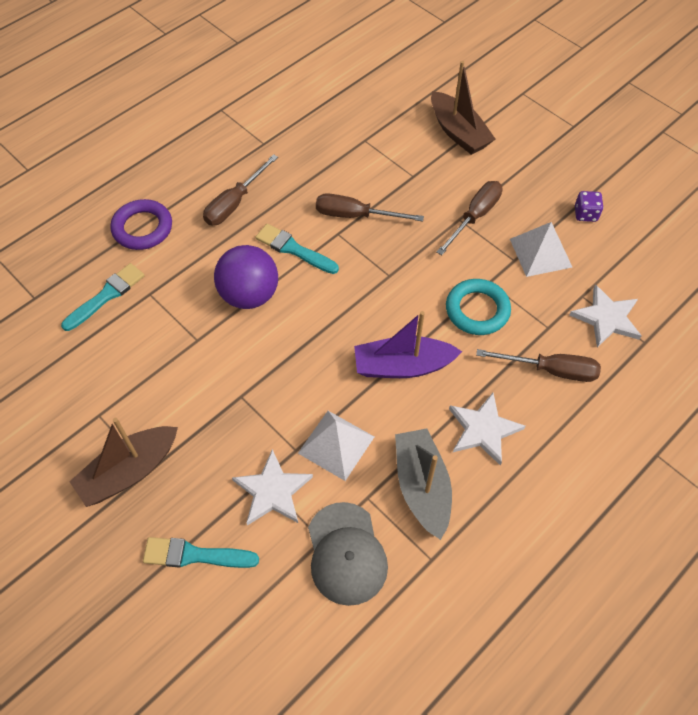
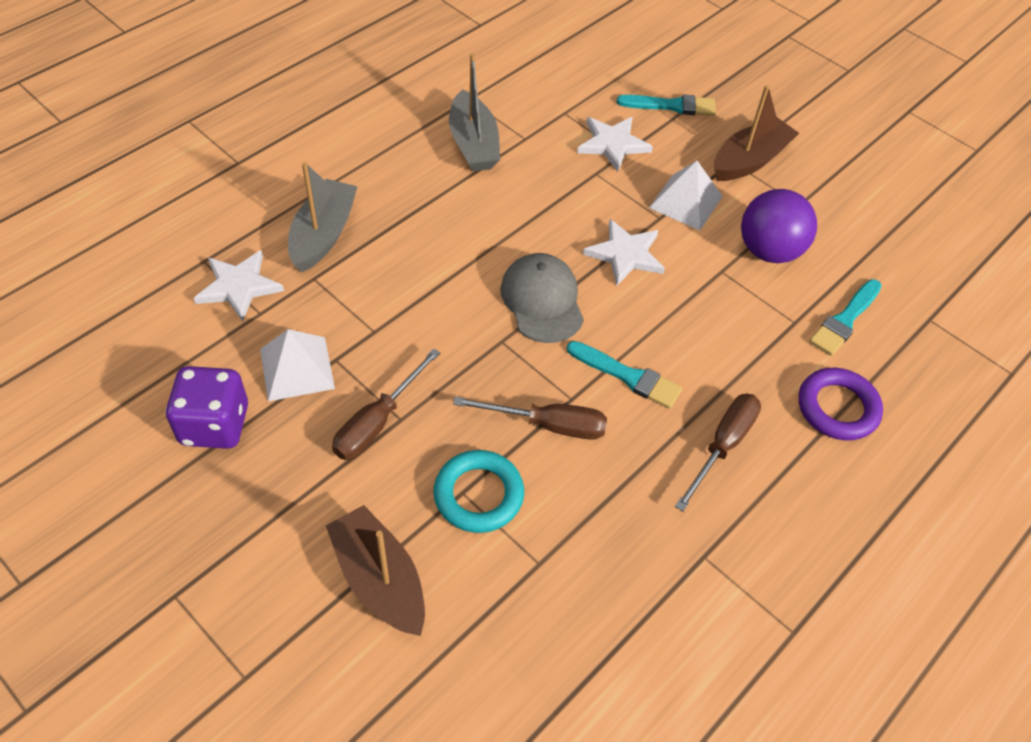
camera: 175 degrees right, 5 degrees down
purple ball [214,245,278,309] -> purple ball moved to [741,189,817,263]
white pyramid [298,411,374,481] -> white pyramid moved to [649,161,723,230]
grey cap [308,502,388,606] -> grey cap moved to [500,253,584,343]
purple boat [354,311,462,378] -> none
turquoise ring [446,279,511,335] -> turquoise ring moved to [433,450,524,533]
white star [449,393,525,466] -> white star moved to [583,219,665,286]
brown screwdriver [476,349,601,382] -> grey boat [288,162,358,272]
purple dice [575,191,604,222] -> purple dice [165,366,248,449], size x1.87

